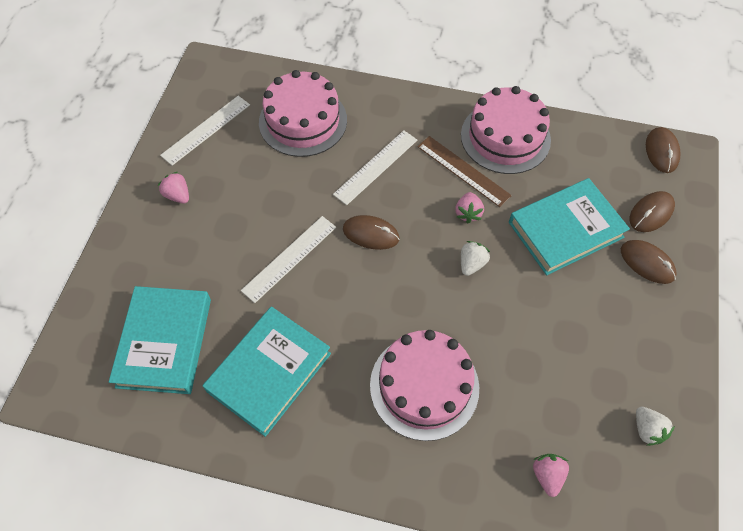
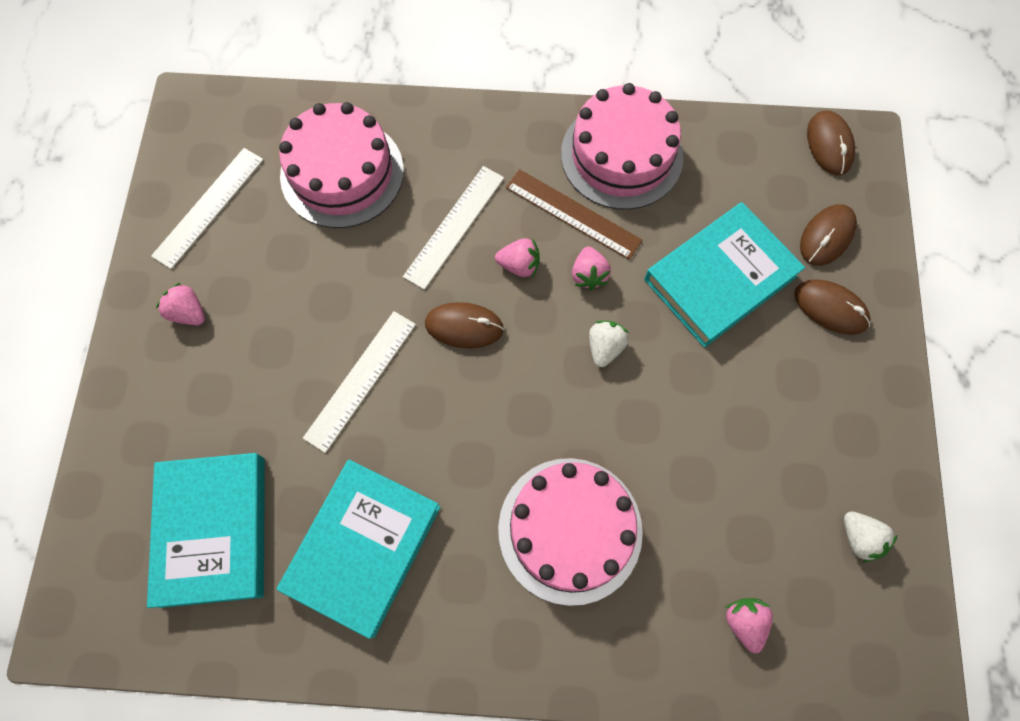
camera: 10 degrees left, 10 degrees up
none -> pink strawberry [495,238,540,278]

